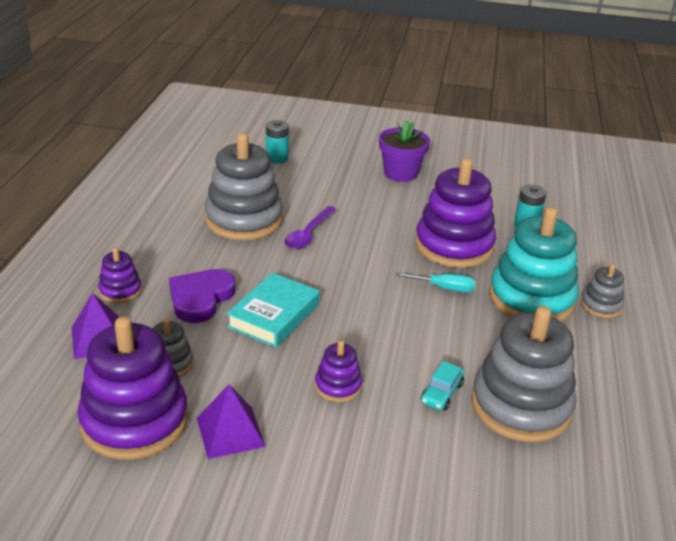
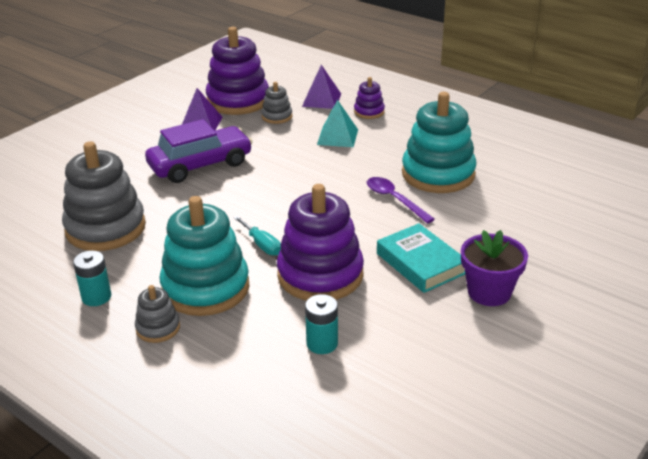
camera: 120 degrees right, 0 degrees up
purple heart [169,269,236,323] -> turquoise pyramid [317,100,358,147]
grey stacking toy [205,133,283,240] -> turquoise stacking toy [402,92,476,193]
turquoise book [227,273,320,347] -> turquoise book moved to [377,223,465,293]
turquoise battery [266,120,289,164] -> turquoise battery moved to [73,250,111,306]
purple stacking toy [315,341,362,402] -> purple car [145,119,252,183]
turquoise screwdriver [396,272,475,292] -> turquoise screwdriver turned 75 degrees counterclockwise [233,216,281,256]
turquoise car [421,361,464,410] -> none

